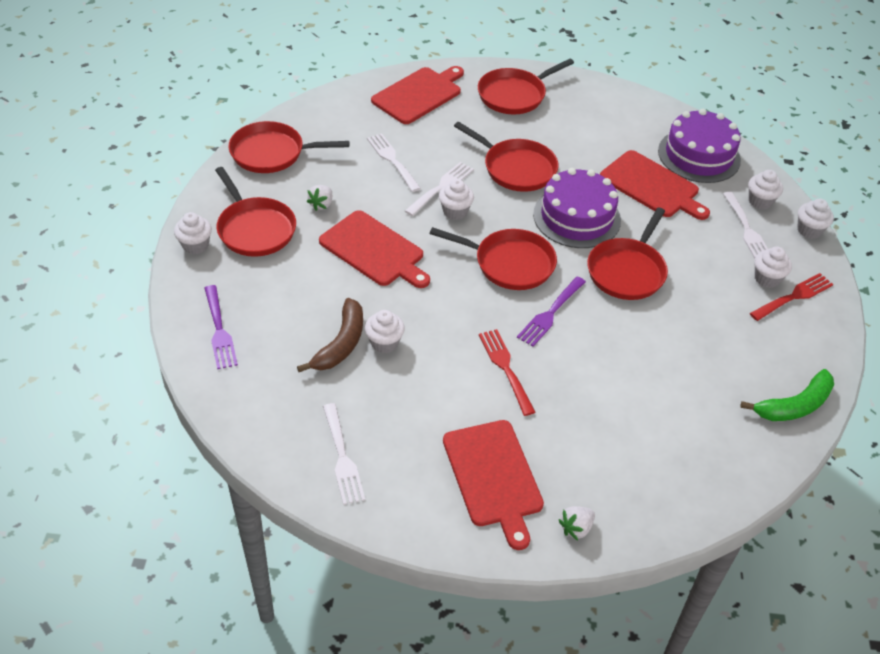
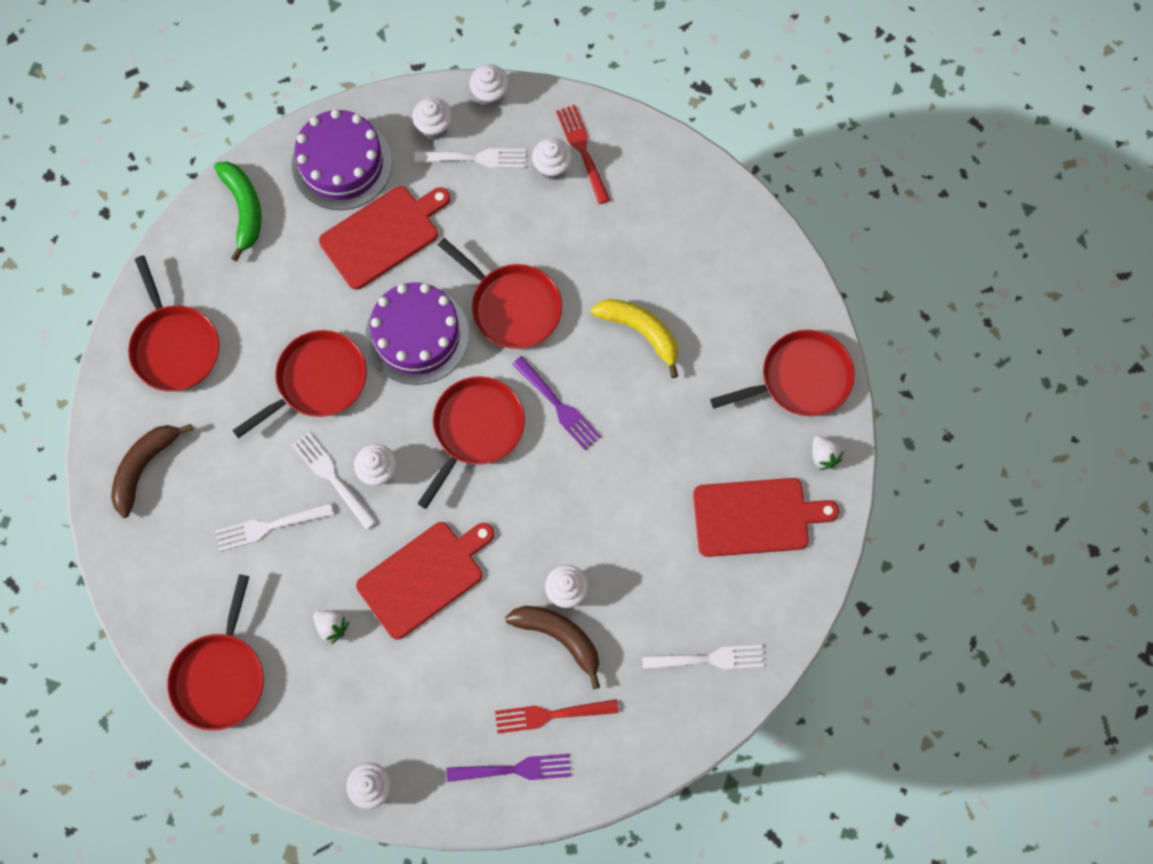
camera: 75 degrees left, 25 degrees up
red pan [215,167,296,257] -> red pan moved to [710,330,855,416]
red cutting board [371,66,464,124] -> brown banana [111,424,193,518]
red fork [479,329,535,416] -> red fork moved to [495,699,618,733]
green banana [740,369,834,421] -> green banana moved to [214,161,262,261]
none -> yellow banana [591,299,678,378]

